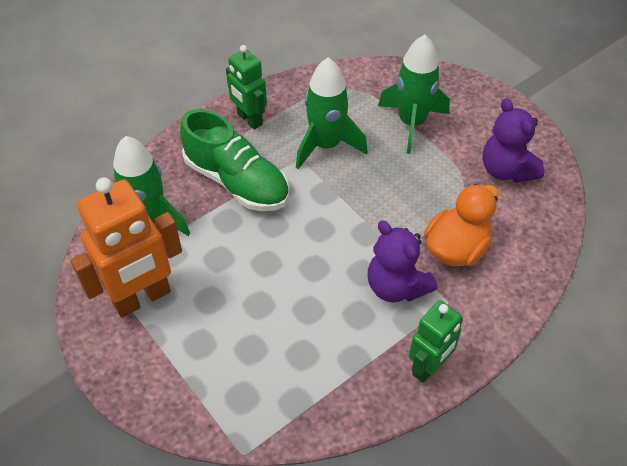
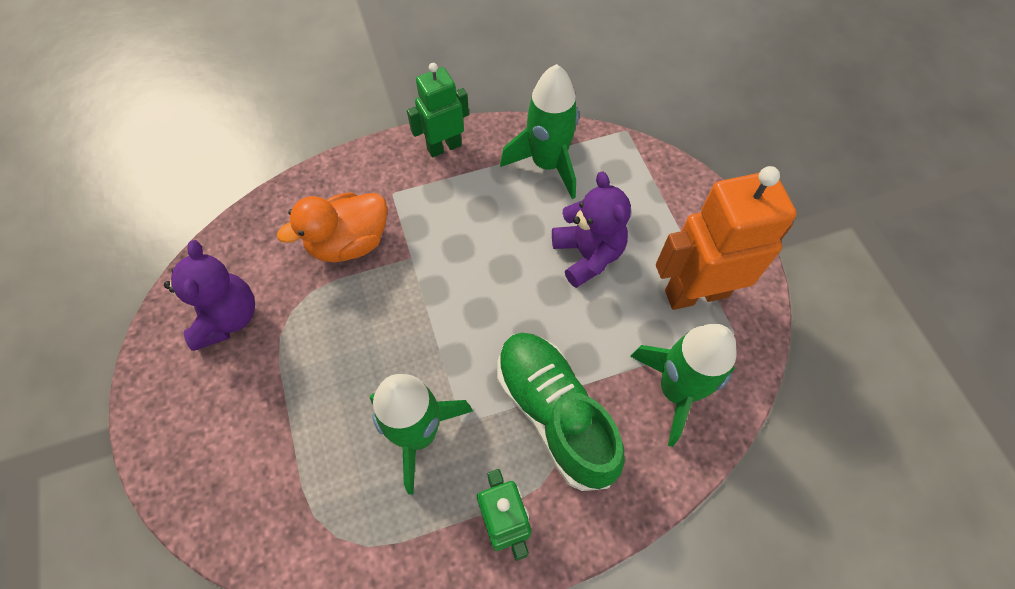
camera: 160 degrees left, 10 degrees up
purple teddy bear [368,220,438,302] -> purple teddy bear moved to [552,171,631,288]
green rocket [378,34,450,154] -> green rocket moved to [500,64,579,199]

